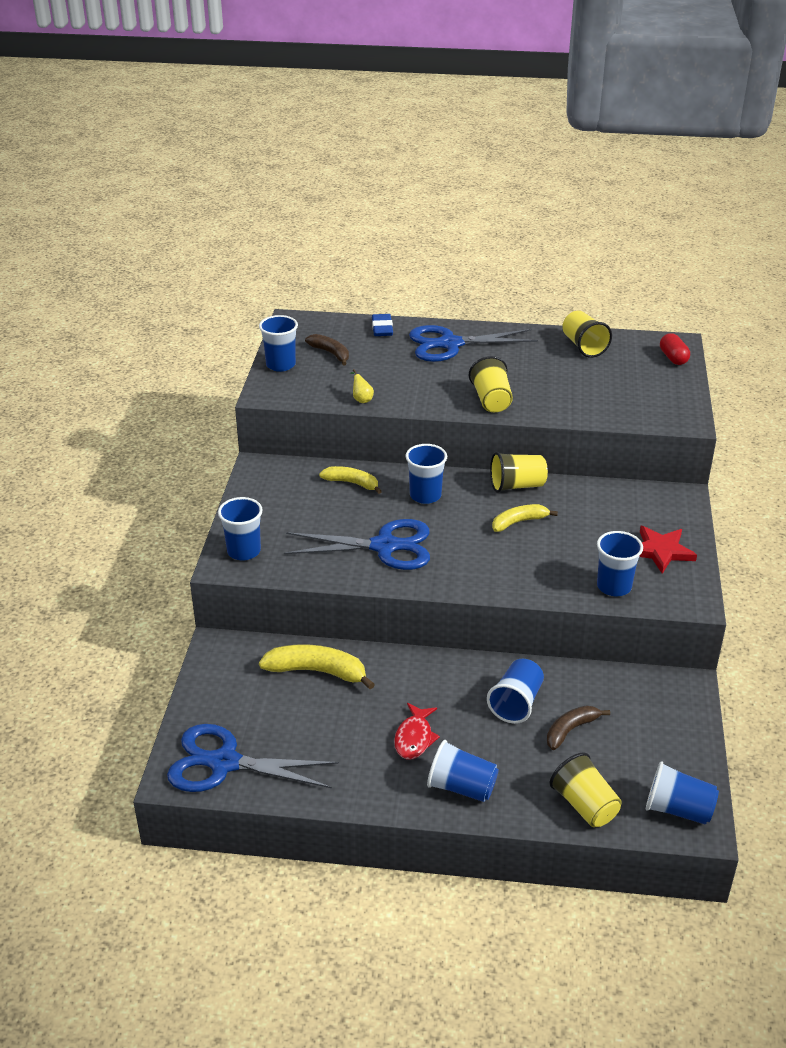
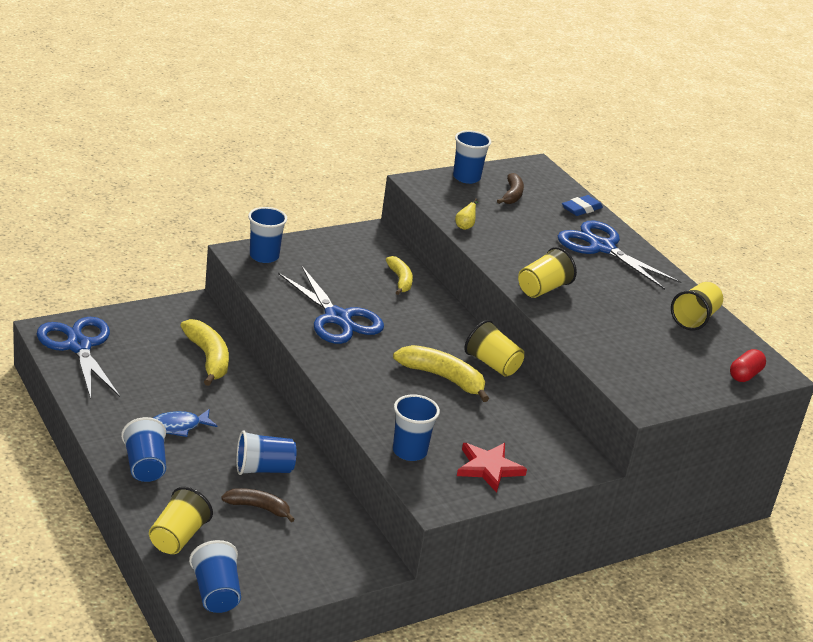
camera: 50 degrees right, 5 degrees down
red fish [394,703,440,759] -> blue fish [153,409,217,437]
blue cup [405,444,447,504] -> none
yellow banana [492,504,558,532] -> yellow banana [393,345,489,402], size x1.55

